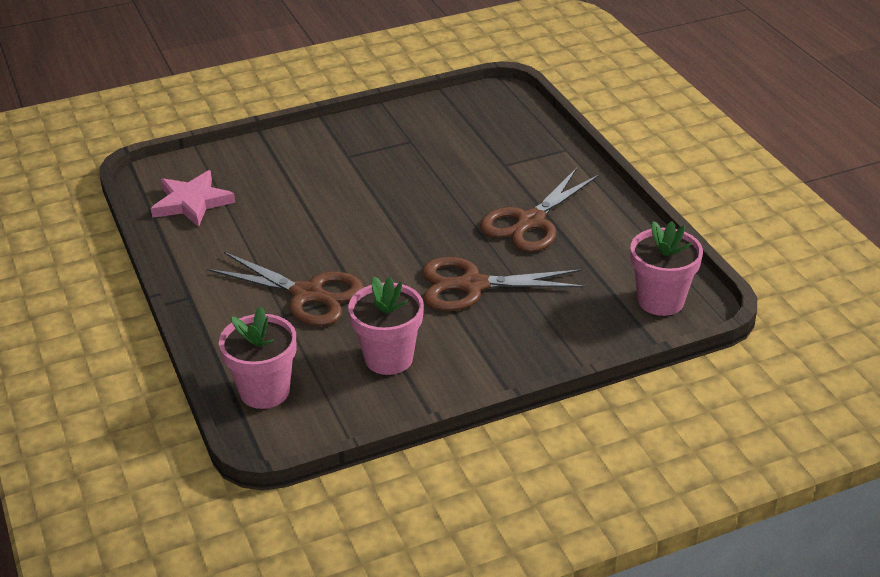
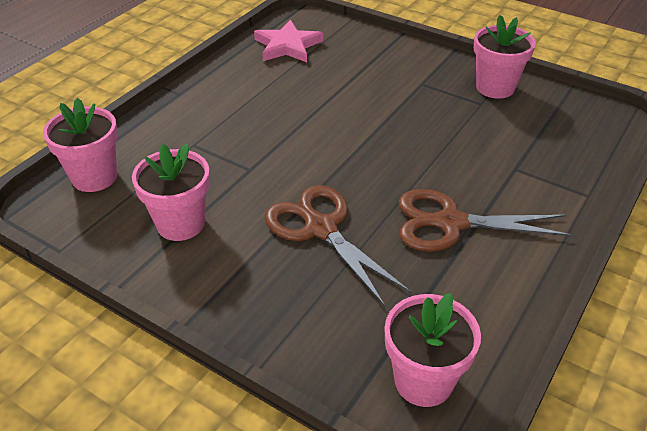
camera: 55 degrees right, 5 degrees up
brown scissors [207,252,364,326] -> none
none -> pink flower pot [474,15,536,99]

